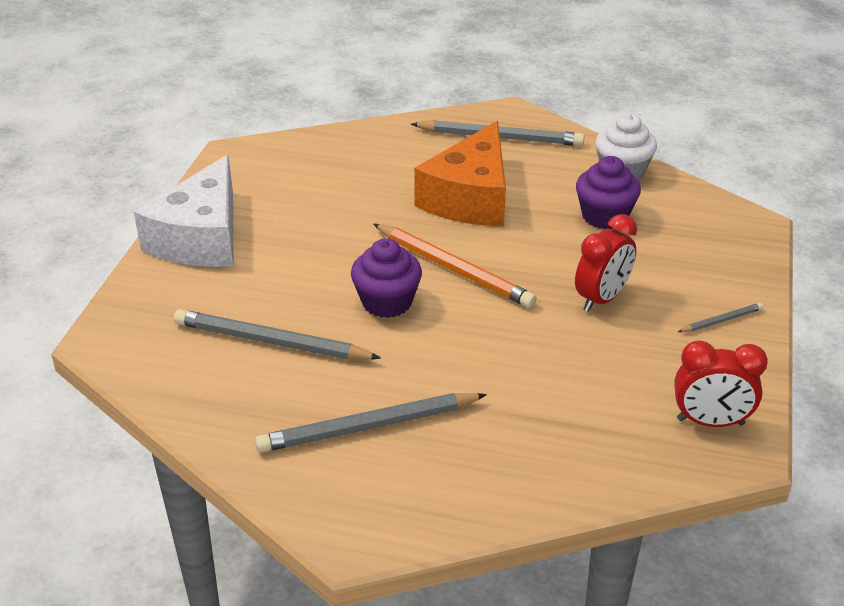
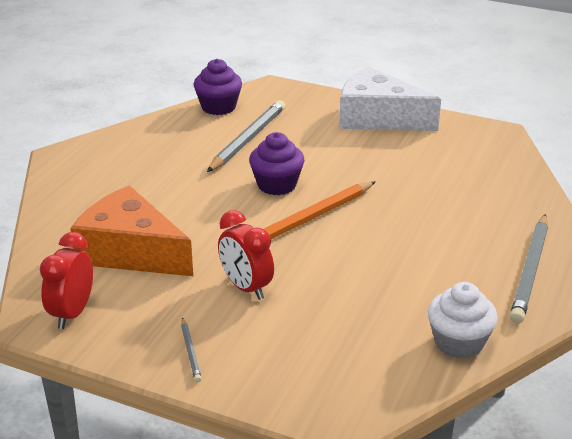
camera: 100 degrees right, 5 degrees down
grey pencil [255,393,487,453] -> none
orange cheese [414,121,506,226] -> orange cheese moved to [70,186,193,276]
purple cupcake [576,156,641,229] -> purple cupcake moved to [194,59,242,115]

